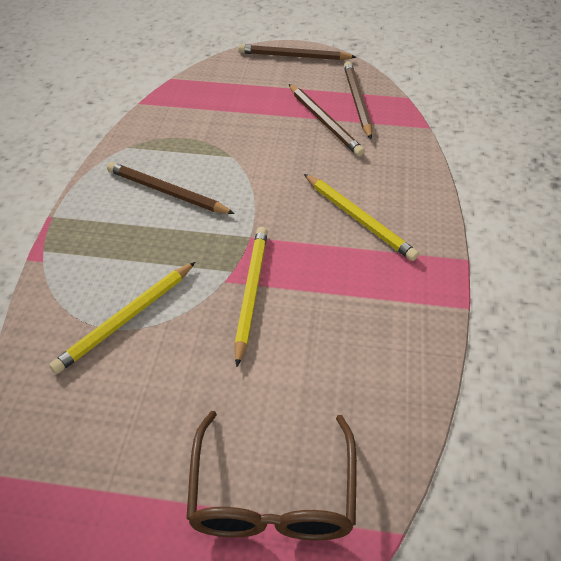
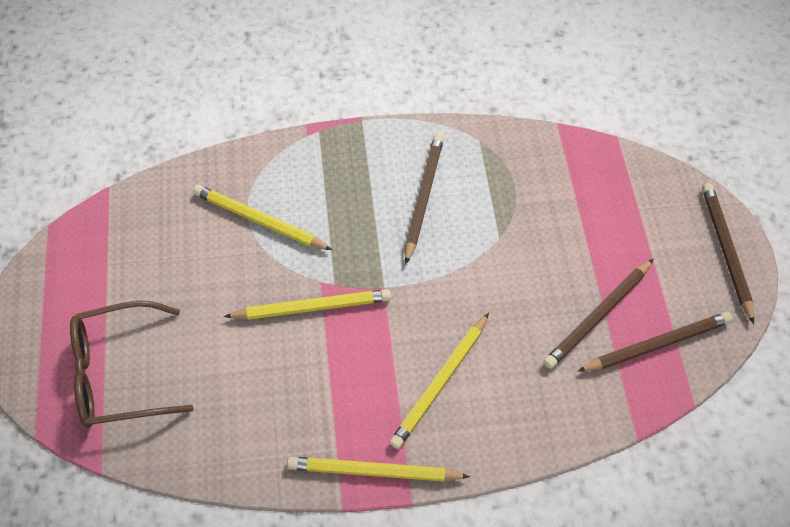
camera: 75 degrees right, 10 degrees up
none -> yellow pencil [287,457,470,482]

